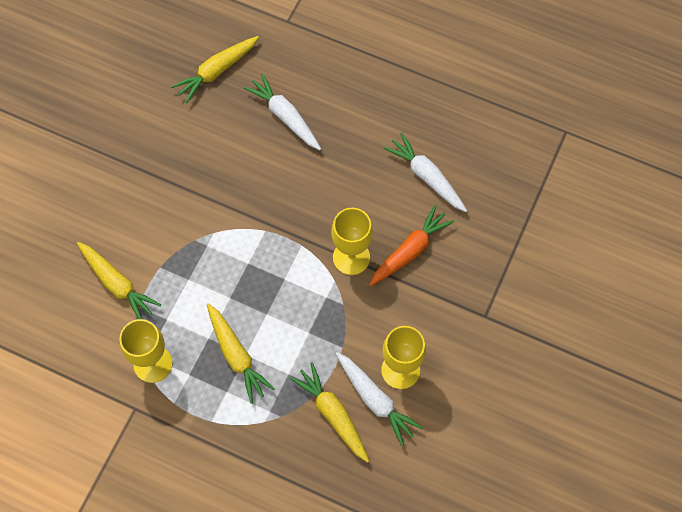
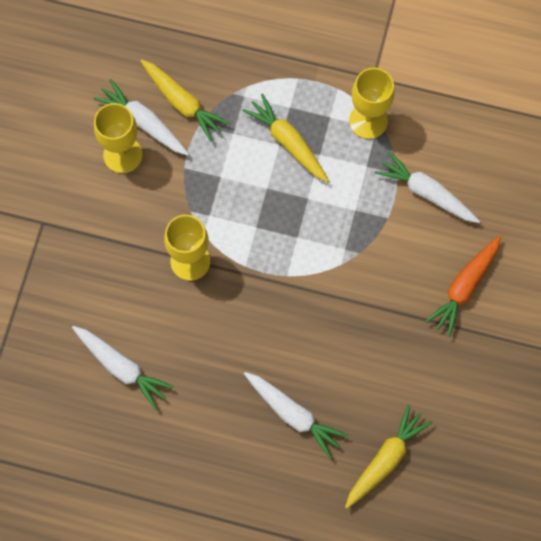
camera: 170 degrees right, 5 degrees up
yellow carrot [77,242,161,319] -> white carrot [375,151,480,223]
orange carrot [369,205,454,286] -> orange carrot moved to [425,236,501,337]

